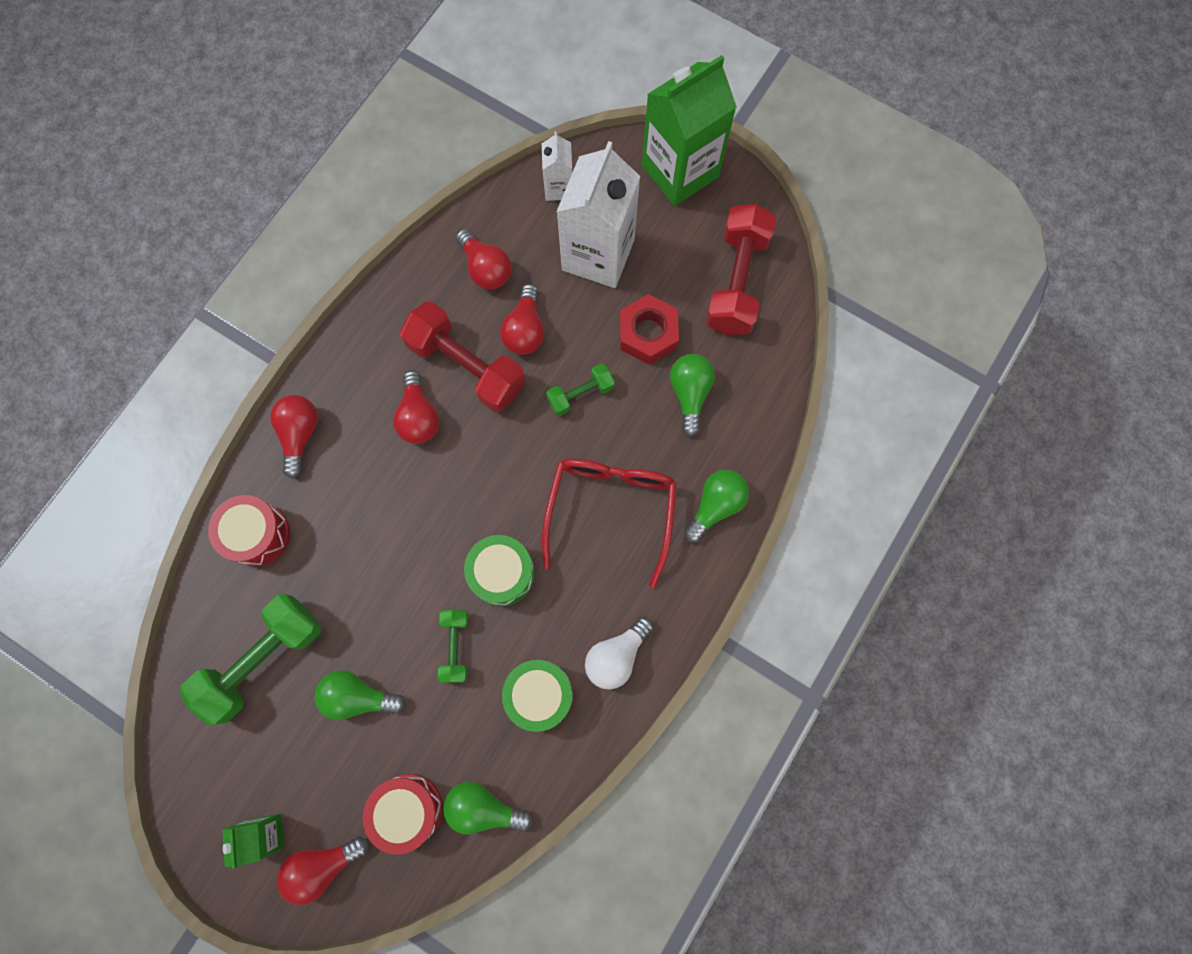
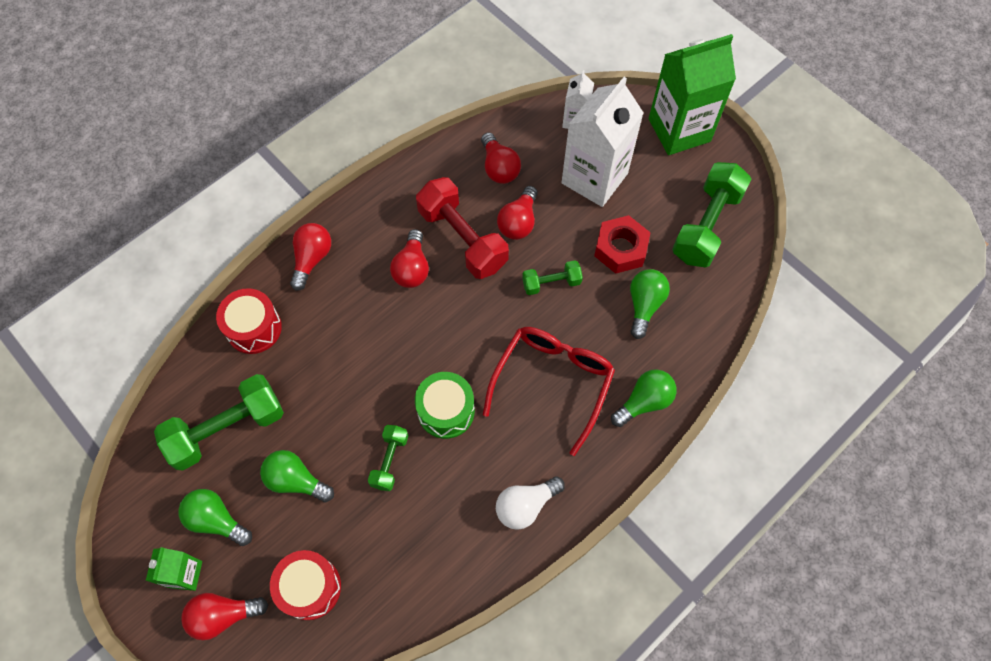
camera: 15 degrees right, 10 degrees down
green light bulb [443,781,533,835] -> green light bulb moved to [178,489,252,546]
green drum [502,660,573,732] -> none
red dumbbell [706,204,776,335] -> green dumbbell [672,162,751,268]

